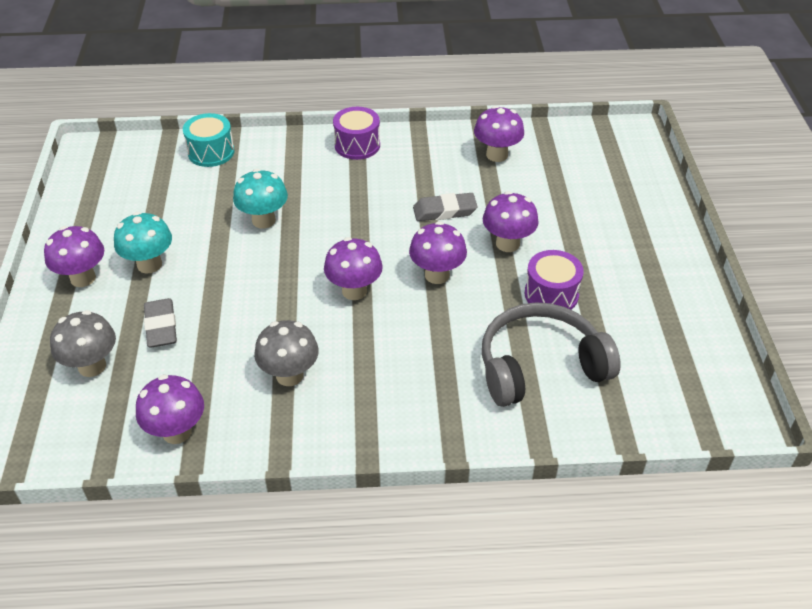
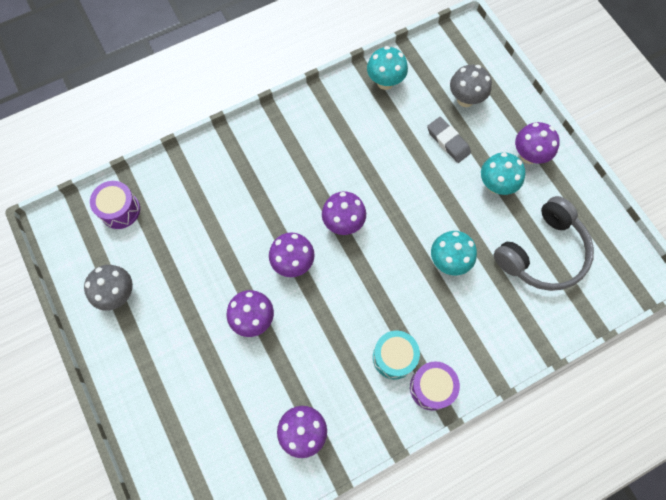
camera: 155 degrees right, 25 degrees up
purple mushroom [136,375,204,444] -> turquoise mushroom [367,46,408,90]
turquoise drum [183,113,234,167] -> turquoise drum moved to [373,331,420,379]
grey mushroom [254,320,319,386] -> grey mushroom moved to [84,265,133,311]
grey eraser [413,193,478,221] -> none
grey headphones [482,302,621,407] -> grey headphones moved to [493,196,594,291]
purple drum [525,250,584,310] -> purple drum moved to [90,181,140,229]

